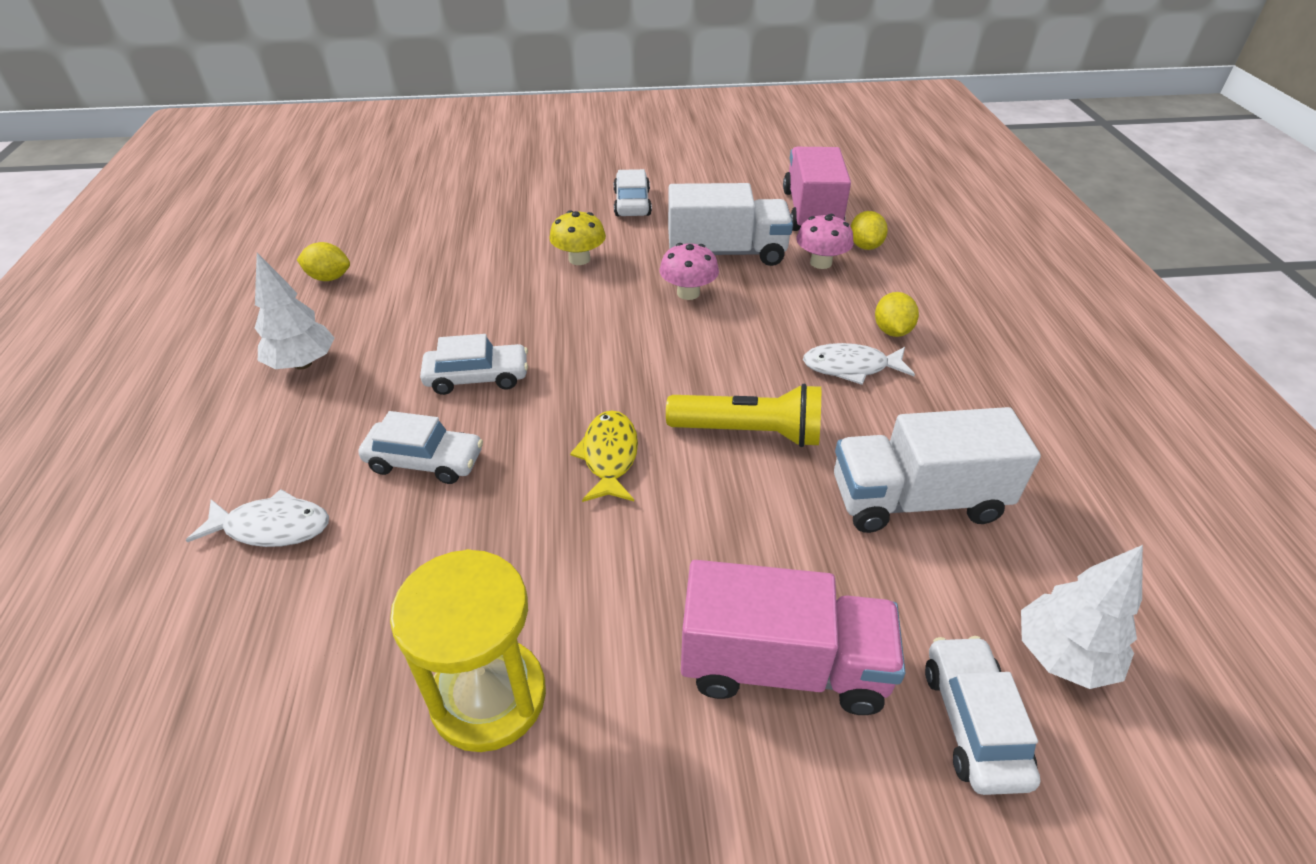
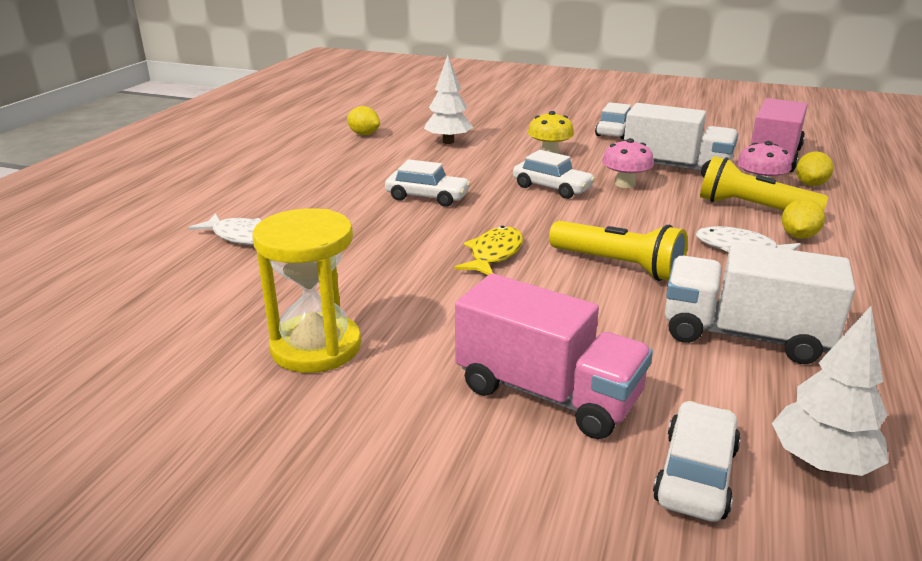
camera: 25 degrees right, 15 degrees down
white tree [255,253,335,370] -> white tree moved to [424,55,473,144]
white car [358,411,483,484] -> white car moved to [513,150,595,199]
none -> yellow flashlight [700,156,828,211]

